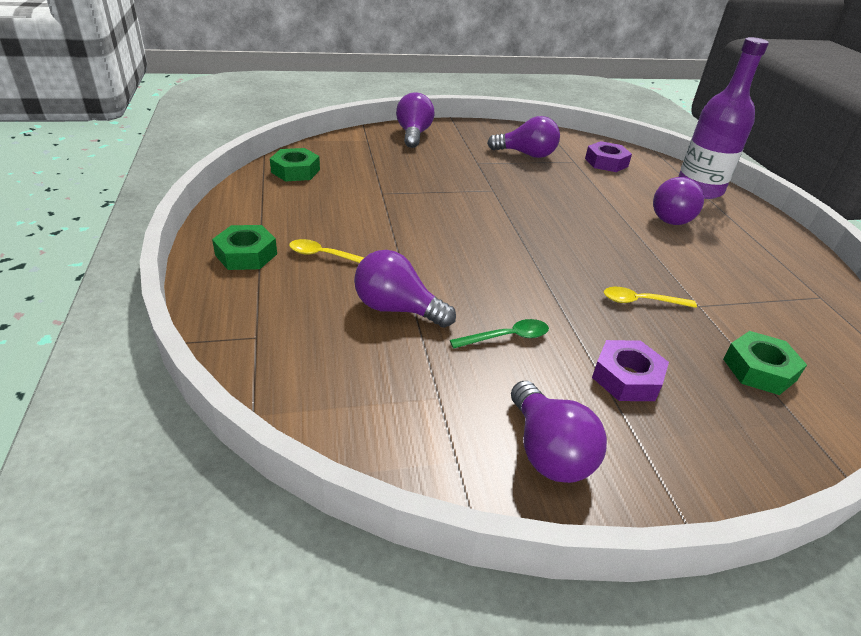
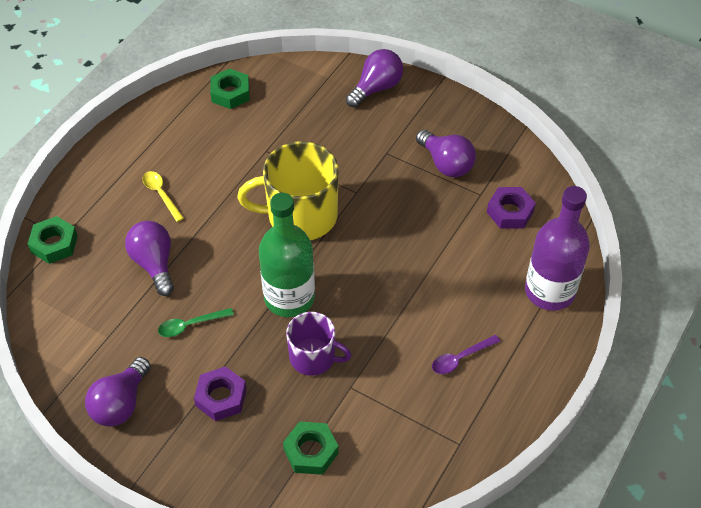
camera: 45 degrees right, 15 degrees up
green nut [212,225,277,270] -> green nut moved to [28,216,78,264]
green spoon [450,319,549,349] -> green spoon turned 135 degrees clockwise [158,308,234,337]
yellow spoon [604,287,697,308] -> purple mug [286,312,352,375]
purple light bulb [653,177,704,225] -> none
none -> yellow mug [237,141,339,240]
none -> green bottle [259,193,315,317]
none -> purple spoon [432,335,500,374]

